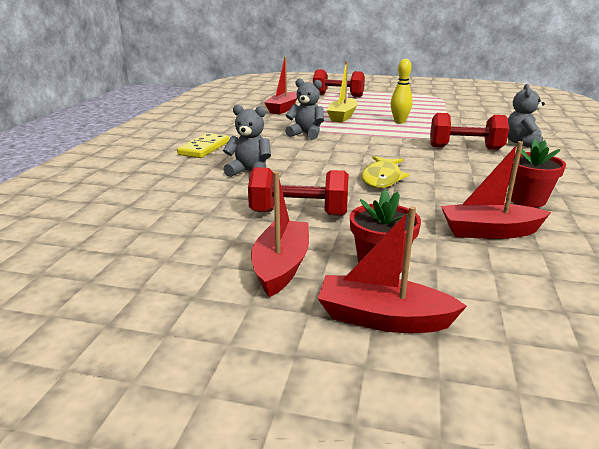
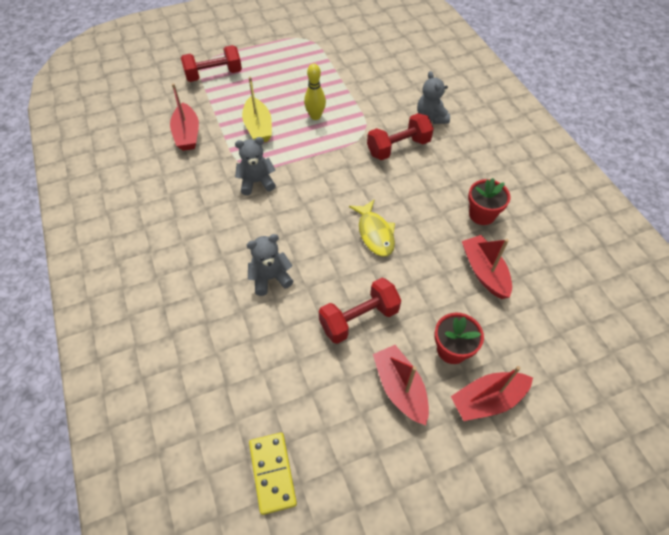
camera: 35 degrees left, 30 degrees up
yellow domino [177,133,229,158] -> yellow domino moved to [249,433,297,515]
red boat [441,141,551,239] -> red boat turned 105 degrees clockwise [462,235,512,299]

